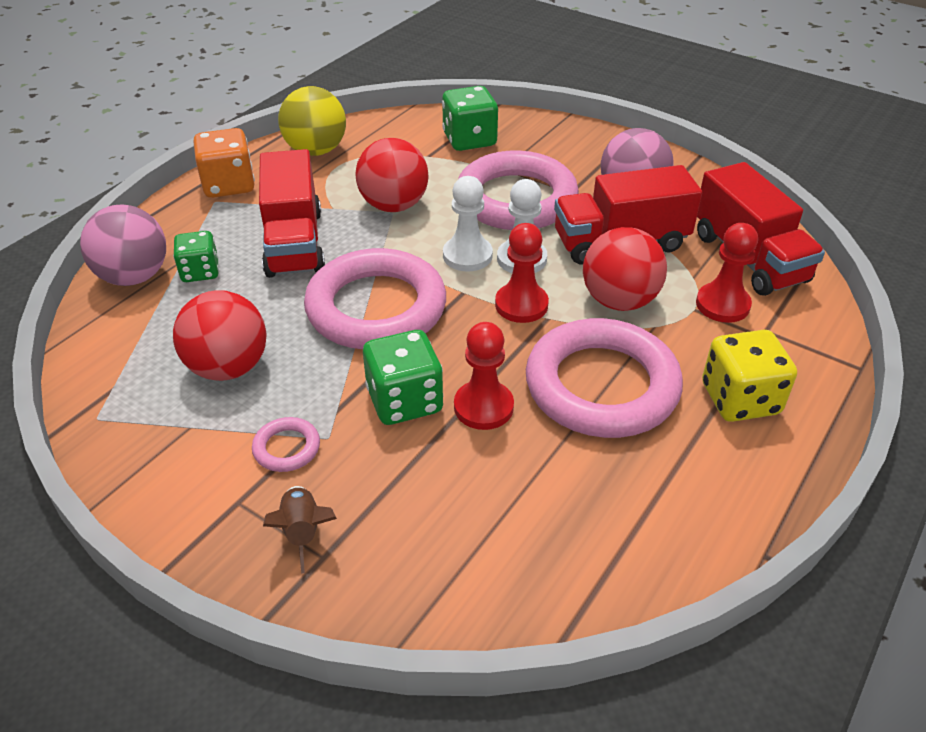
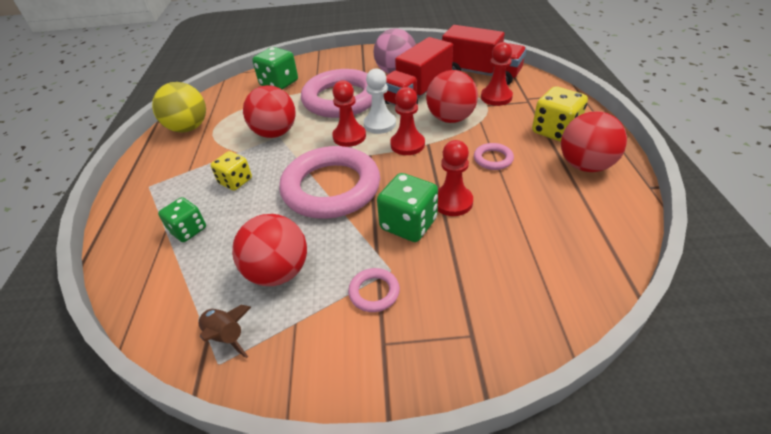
camera: 35 degrees left, 0 degrees up
pink ball [80,205,166,286] -> none
orange dice [194,128,255,198] -> none
red truck [259,149,325,278] -> yellow dice [211,151,252,191]
brown rocket [263,486,337,574] -> brown rocket moved to [198,305,251,358]
white pawn [443,176,493,271] -> red pawn [332,80,366,147]
pink ring [526,318,683,438] -> pink ring [474,143,514,170], size x0.41
none -> red ball [561,111,627,172]

